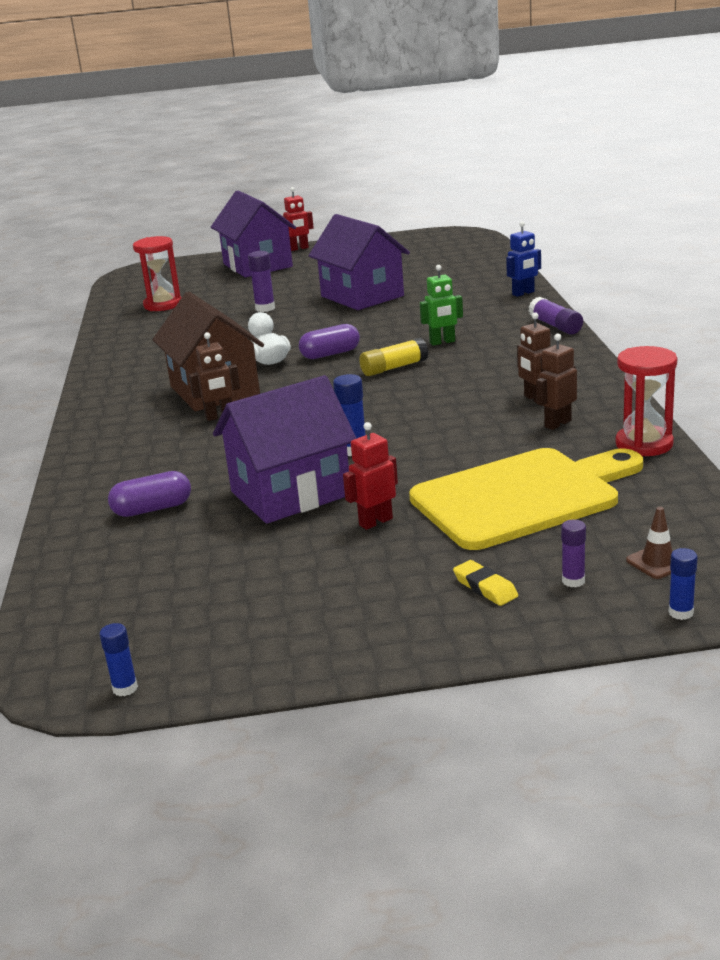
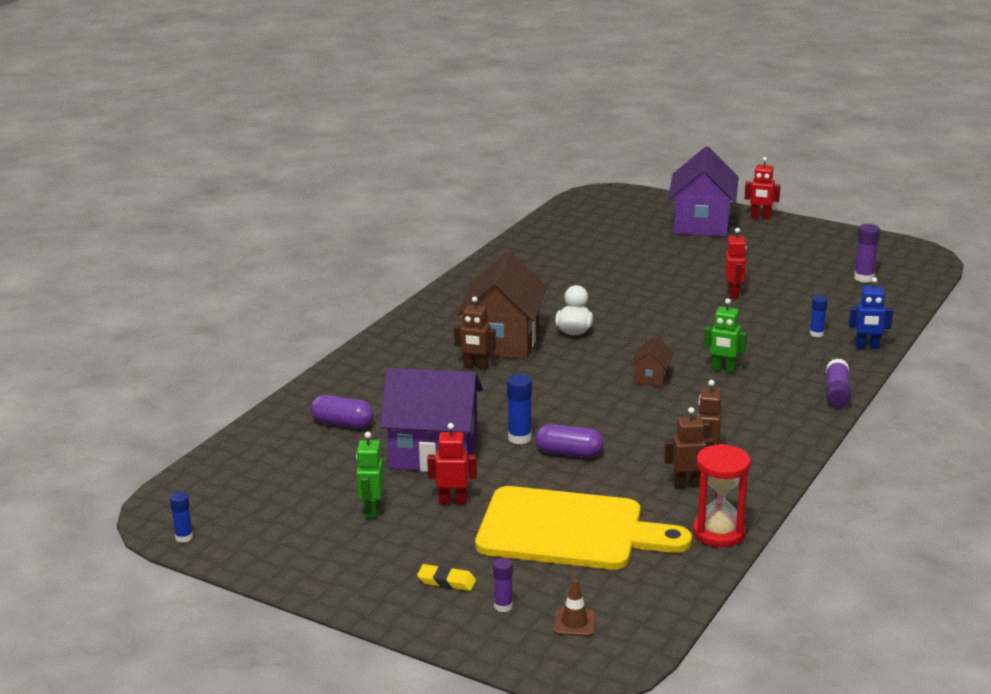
camera: 35 degrees right, 0 degrees up
red hourglass [133,236,182,311] -> none
purple glue stick [248,251,275,312] -> purple glue stick moved to [854,224,880,283]
purple capsule [299,324,360,359] -> purple capsule moved to [535,424,603,458]
purple house [308,214,410,310] -> red robot [725,228,747,298]
yellow glue stick [359,338,428,376] -> brown house [631,336,673,387]
yellow eraser [453,560,518,606] -> yellow eraser turned 75 degrees counterclockwise [417,564,476,591]
blue glue stick [668,548,698,620] -> blue glue stick moved to [810,296,827,337]
none -> green robot [356,432,384,518]

